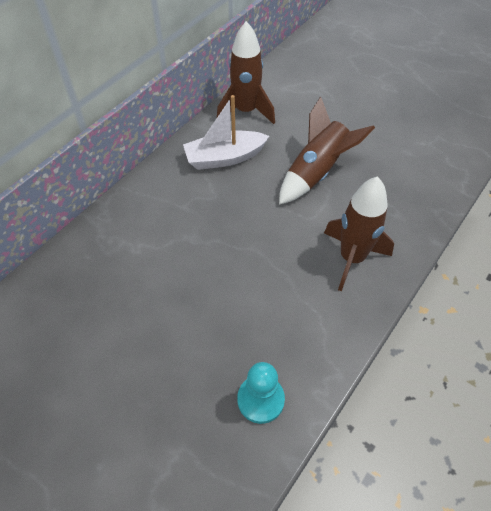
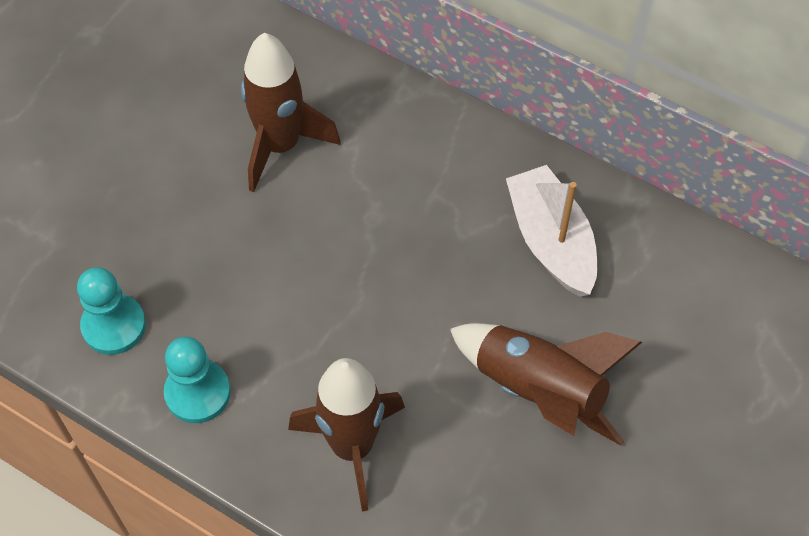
camera: 85 degrees right, 5 degrees up
brown rocket [217,21,275,124] -> brown rocket moved to [241,33,341,192]
none -> turquoise pawn [164,337,231,423]

